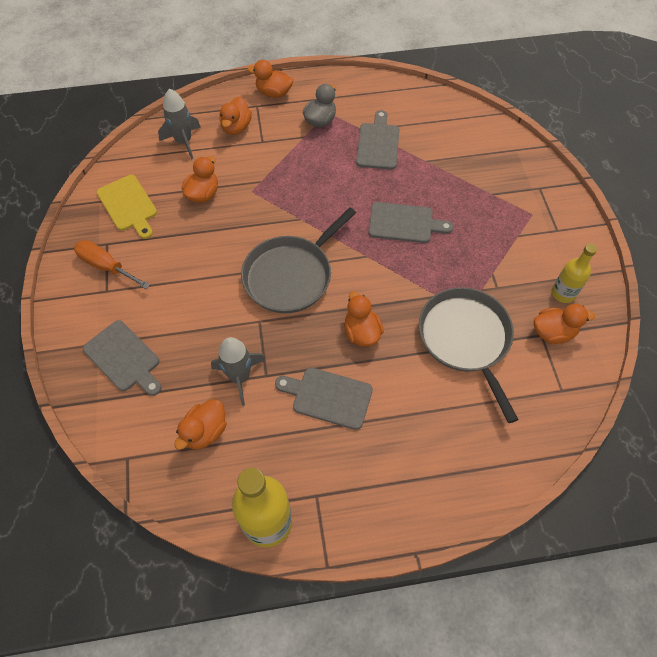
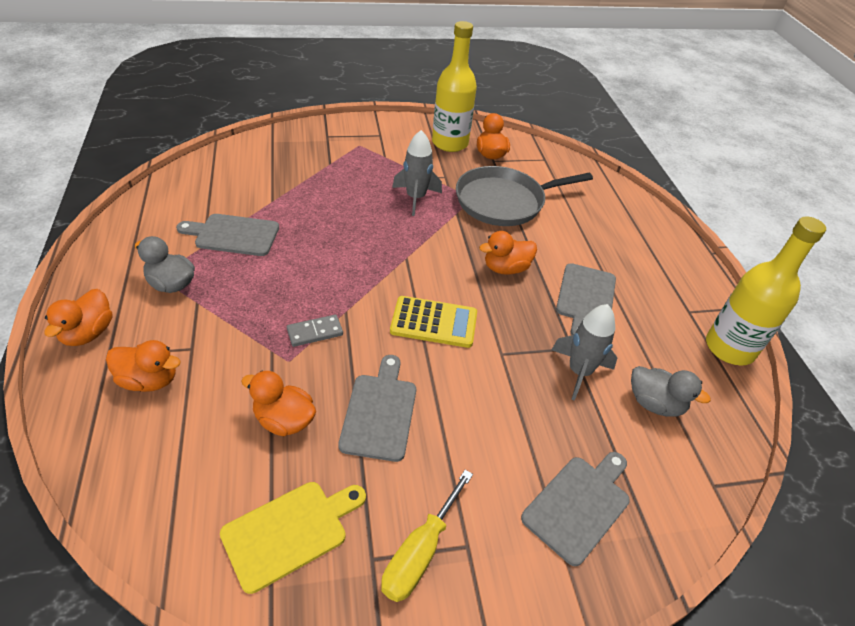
camera: 95 degrees left, 15 degrees down
orange screwdriver [74,240,150,289] -> yellow screwdriver [381,470,473,602]
grey rocket [158,89,201,159] -> grey rocket moved to [392,130,442,216]
orange duck [175,399,227,450] -> grey duck [631,366,711,417]
grey pan [241,207,356,313] -> yellow calculator [390,296,477,348]
grey cutting board [368,202,453,243] -> grey cutting board moved to [338,355,416,462]
yellow bottle [552,243,597,303] -> yellow bottle [432,21,477,152], size x1.68
none -> grey domino [287,315,343,347]

